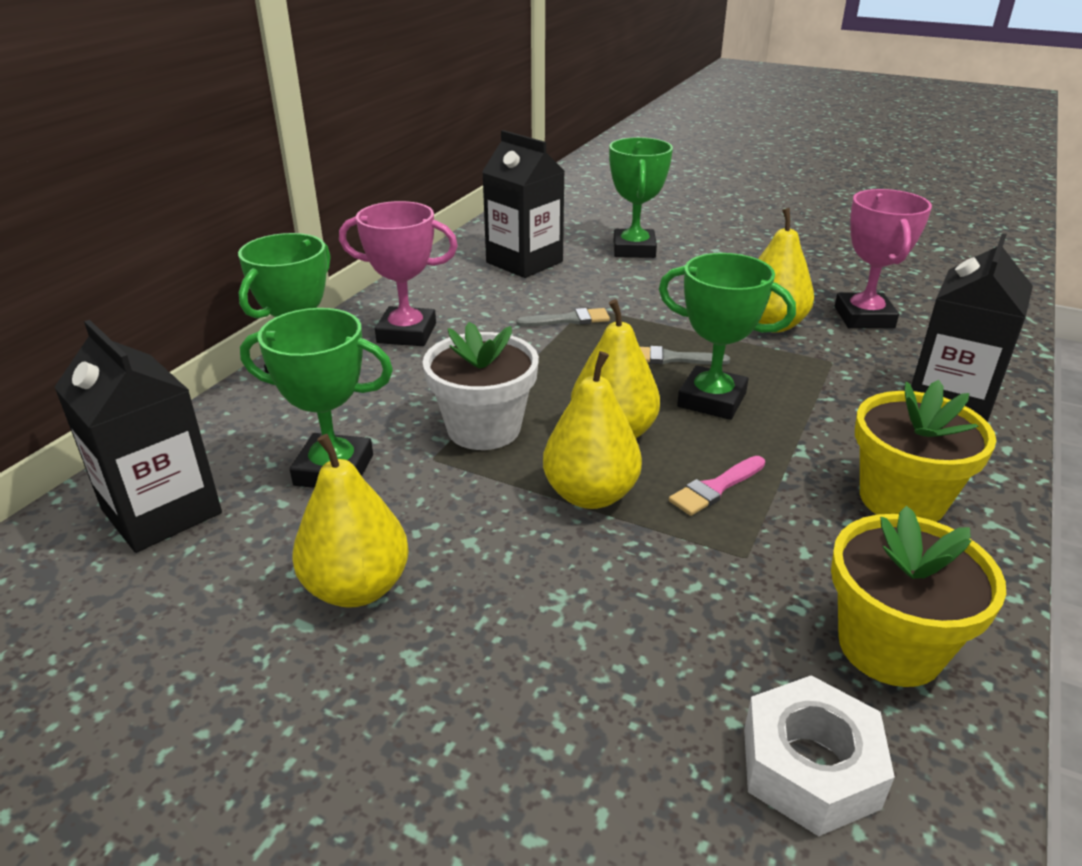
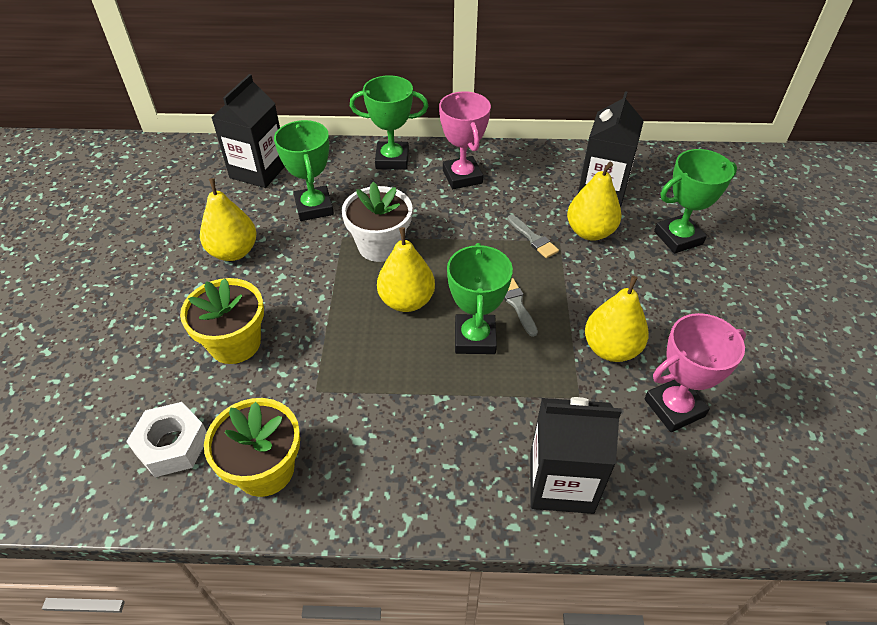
camera: 65 degrees right, 15 degrees up
yellow pear [543,351,642,509] -> yellow pear moved to [567,162,622,241]
pink brush [669,456,765,516] -> none
yellow flower pot [855,380,996,522] -> yellow flower pot moved to [180,278,264,364]

